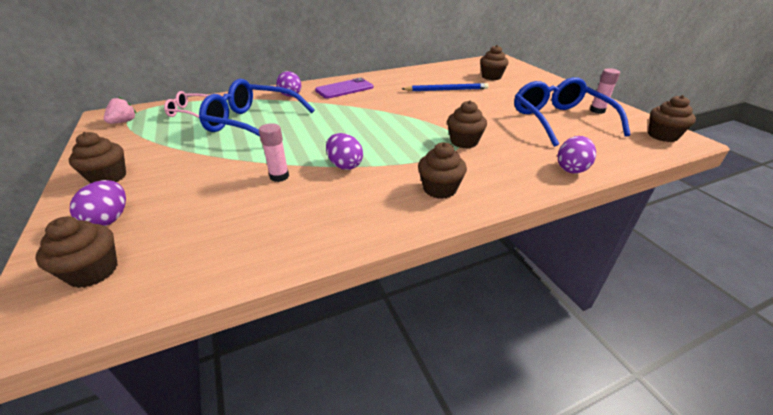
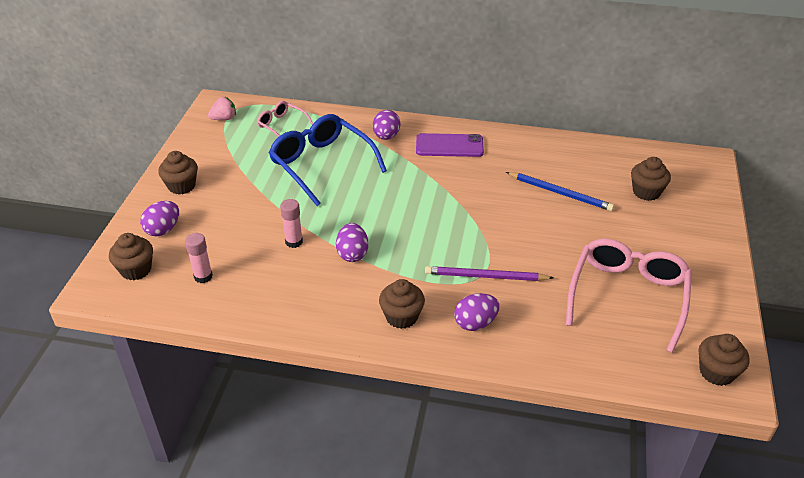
camera: 35 degrees right, 5 degrees up
brown cupcake [447,100,487,149] -> purple pencil [425,266,553,281]
blue glasses [514,77,631,147] -> pink glasses [566,239,692,353]
purple egg [558,136,596,174] -> purple egg moved to [454,293,499,331]
pink glue stick [590,68,620,114] -> pink glue stick moved to [185,233,213,283]

